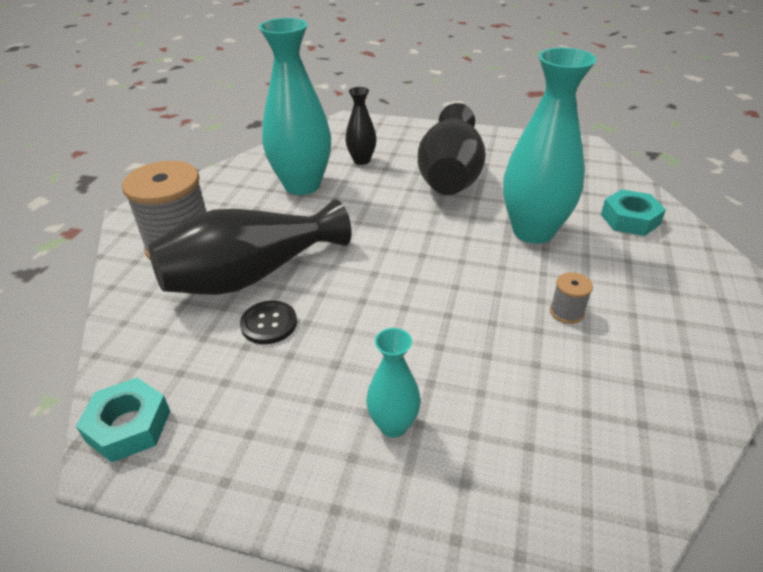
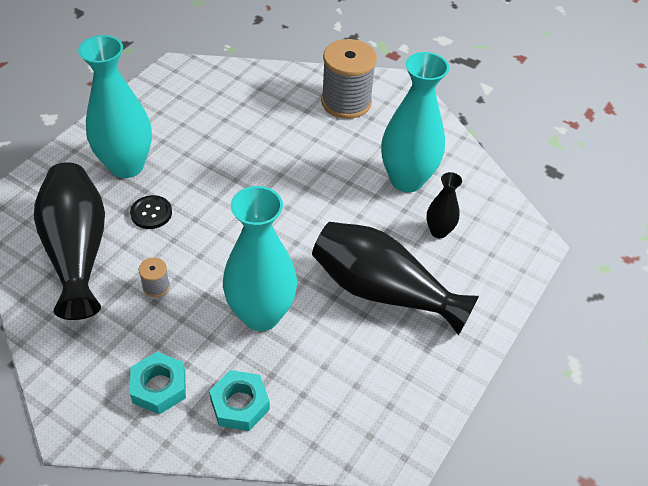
camera: 105 degrees right, 10 degrees up
turquoise nut [76,378,170,462] -> turquoise nut moved to [130,352,186,415]
black vase [149,199,352,295] -> black vase moved to [34,162,105,320]
black button [240,301,297,344] -> black button moved to [130,195,172,229]
turquoise vase [366,328,421,438] -> turquoise vase [78,35,152,178], size x2.01

